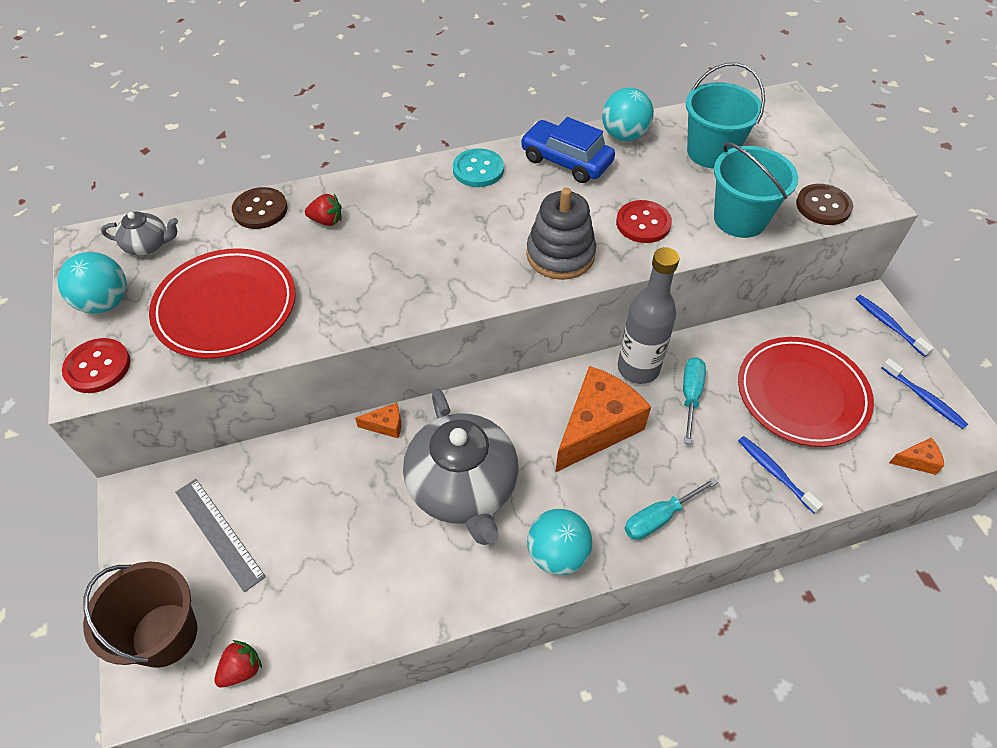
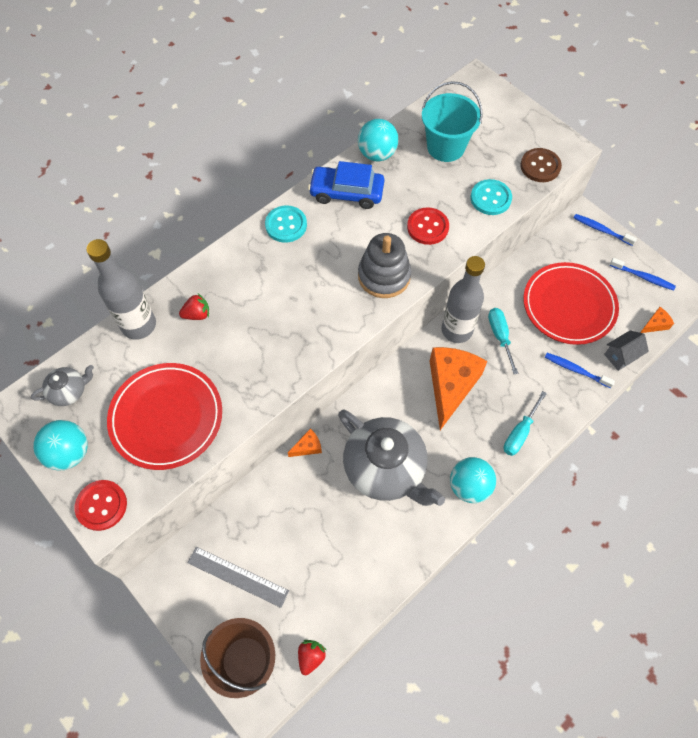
camera: 25 degrees left, 10 degrees up
brown button [232,187,288,229] -> grey bottle [86,239,156,340]
turquoise bucket [714,142,798,238] -> turquoise button [471,179,512,215]
none -> grey house [604,330,649,371]

